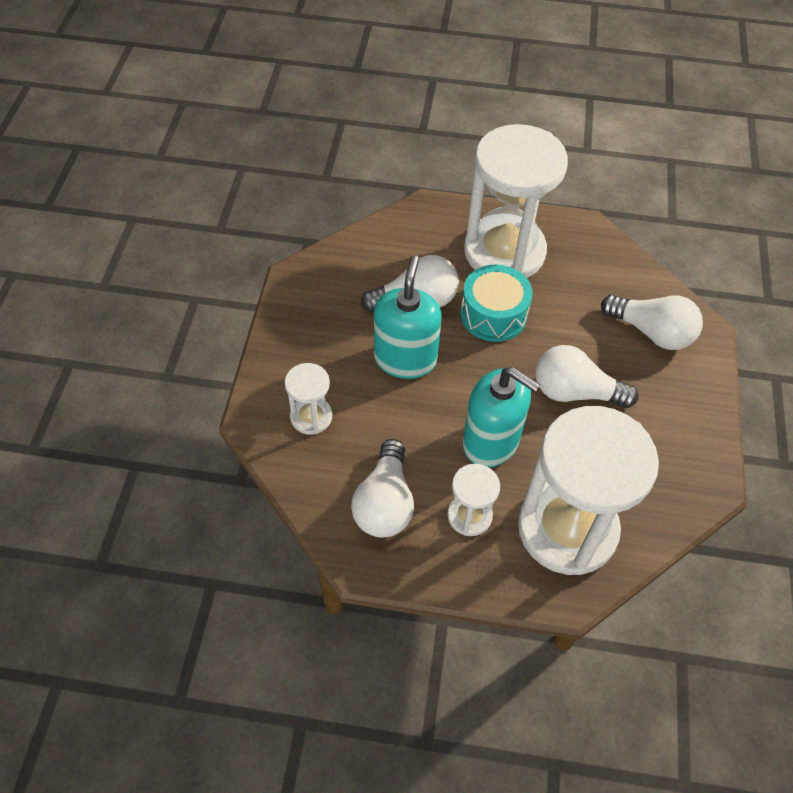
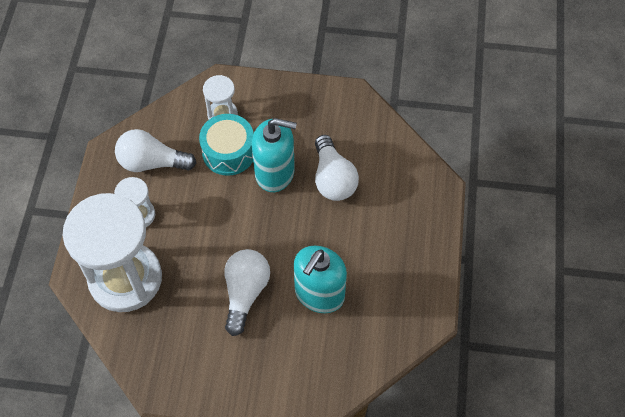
camera: 90 degrees right, 5 degrees up
turquoise drum [460,264,533,342] -> turquoise drum moved to [199,114,254,176]
turquoise soap dispenser [463,367,540,467] -> turquoise soap dispenser moved to [294,246,347,313]
white hourglass [464,124,568,278] -> none
white light bulb [601,294,703,350] -> none

